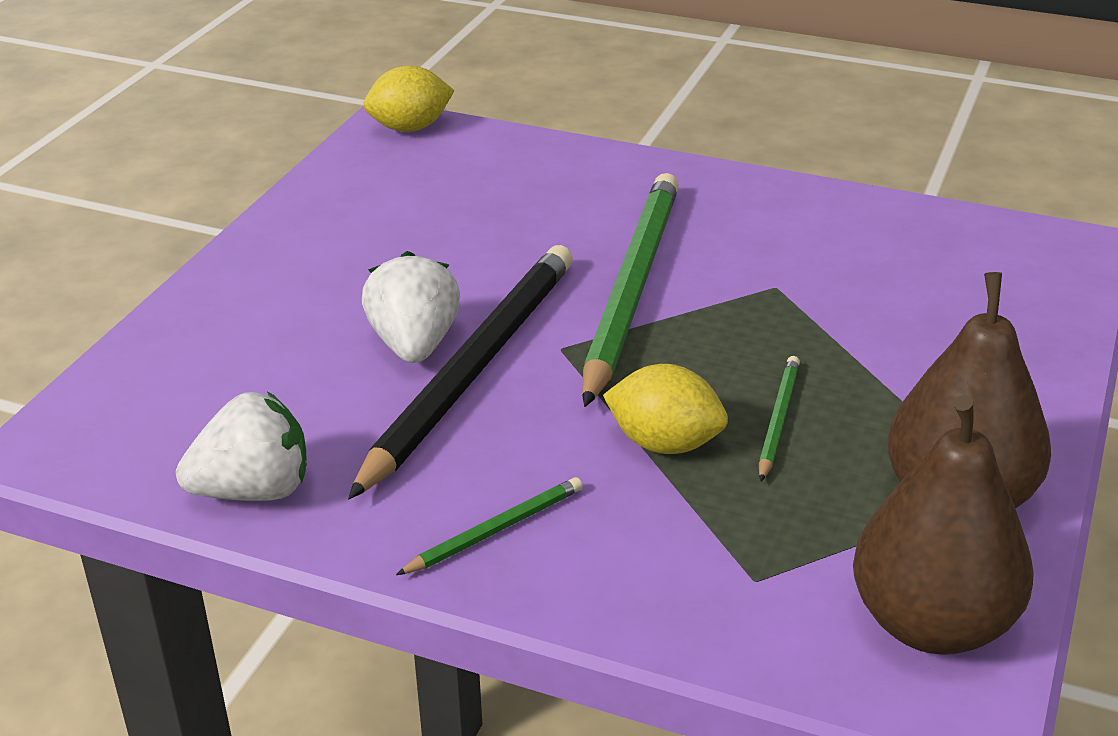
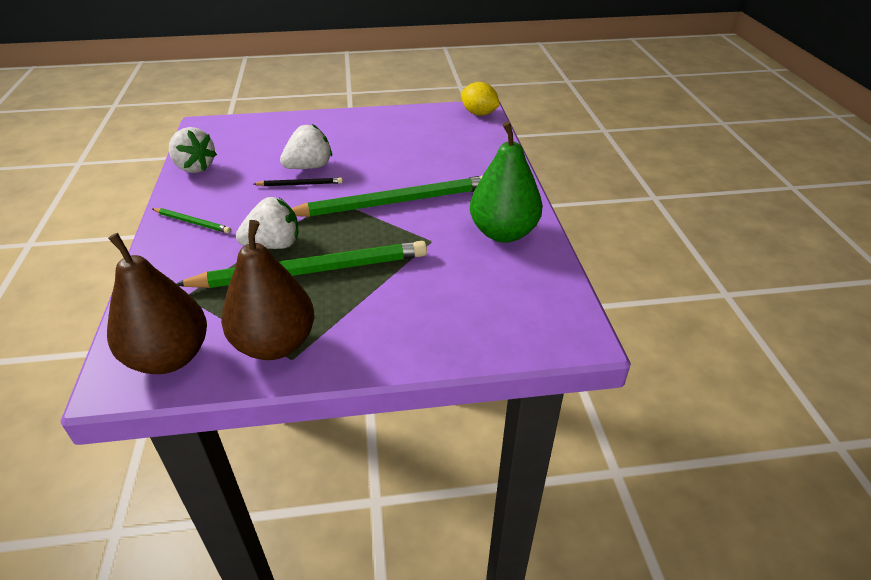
camera: 60 degrees right, 5 degrees up
black pencil [348,245,573,499] -> black pencil [254,177,343,186], size x0.43
yellow lemon [603,364,728,454] -> white strawberry [236,197,299,249]
green pencil [759,356,800,481] -> green pencil [176,241,427,288], size x2.31
none -> green pear [470,122,543,243]

